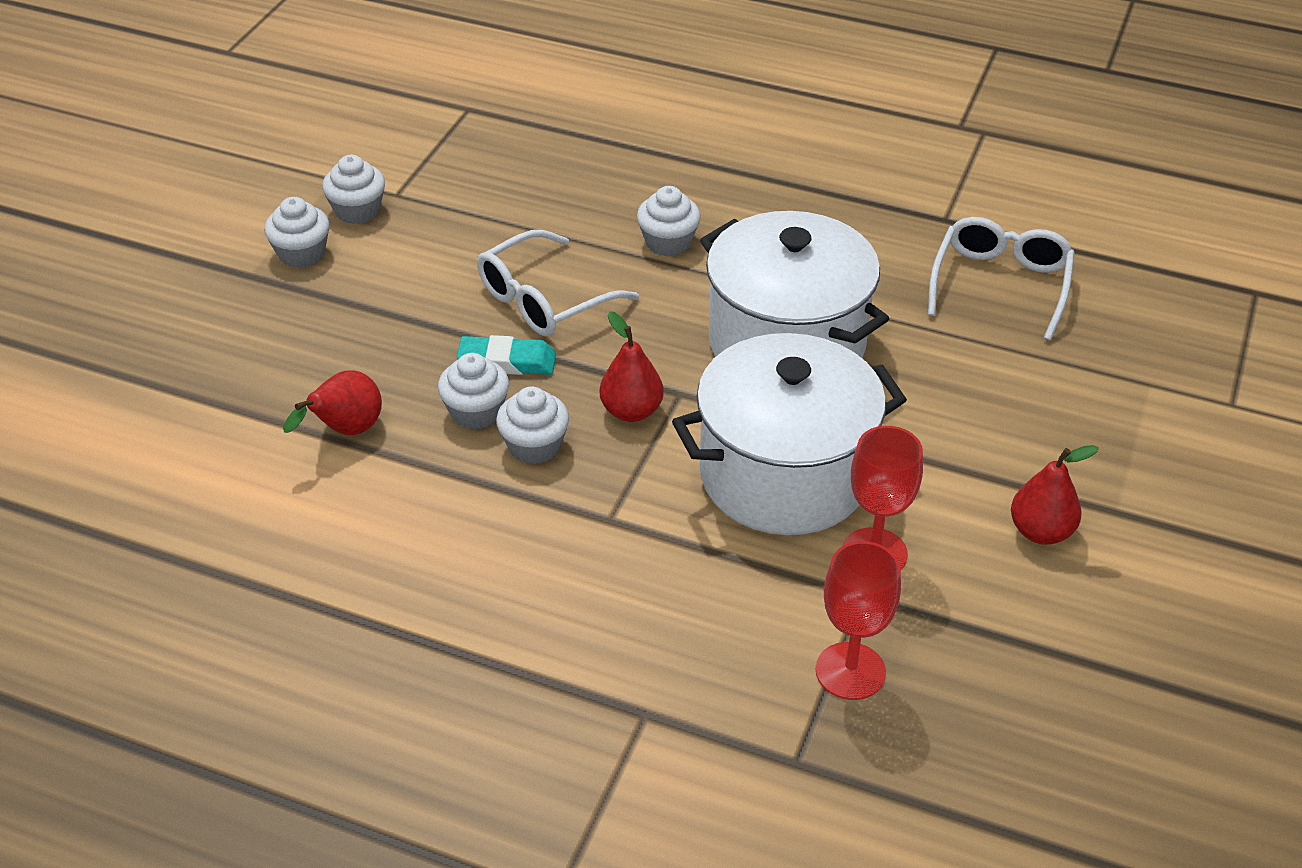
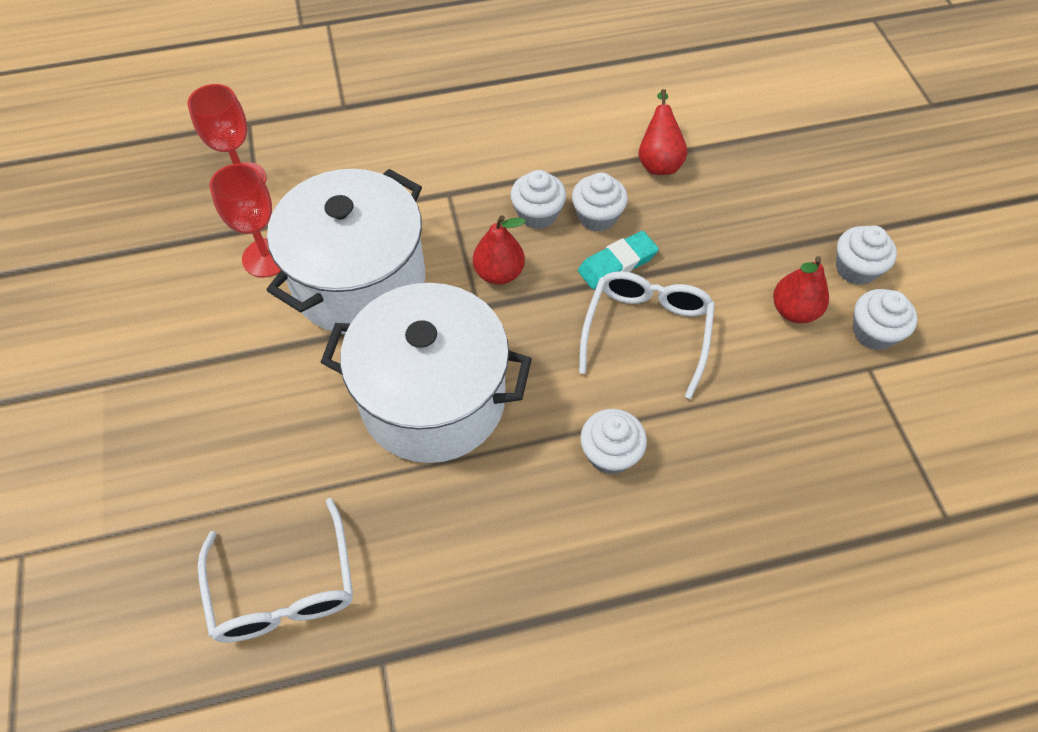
camera: 145 degrees right, 15 degrees up
red pear [1011,445,1099,545] -> red pear moved to [773,256,829,323]

